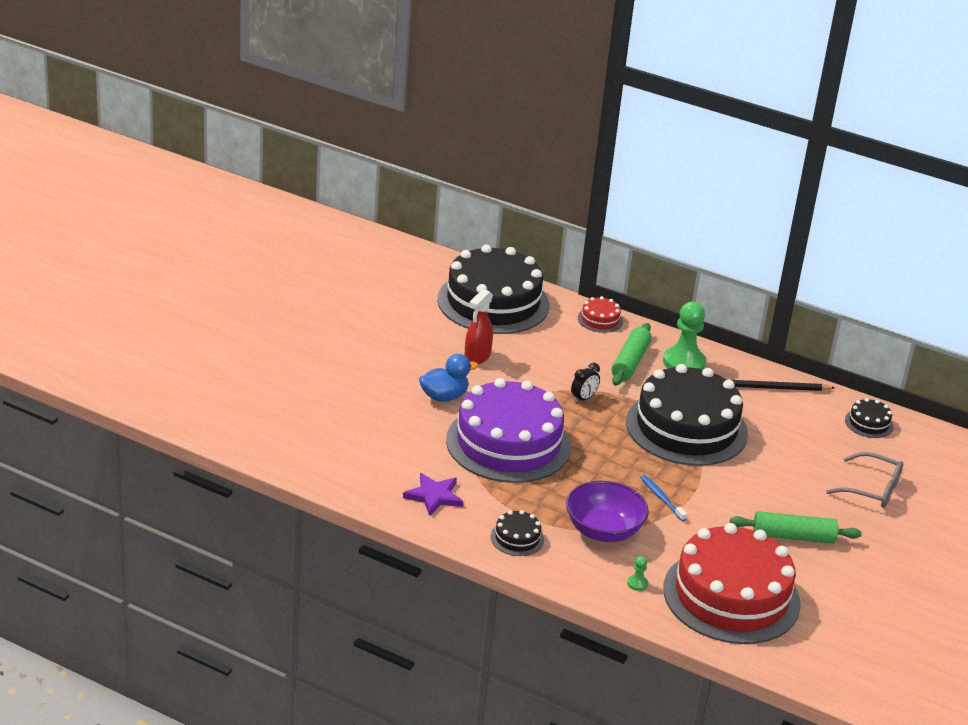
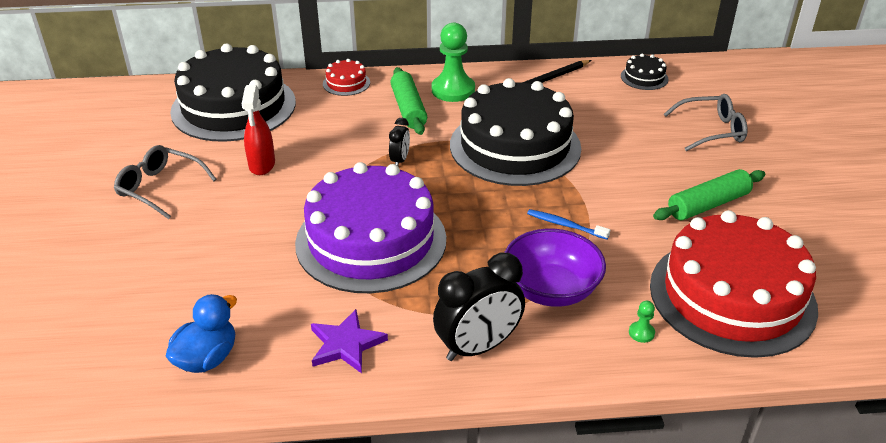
camera: 30 degrees left, 5 degrees up
blue duck [419,354,478,402] -> blue duck moved to [165,294,237,373]
black cake [491,510,544,556] -> black clock [433,253,525,361]
none -> grey glasses [114,145,217,219]

